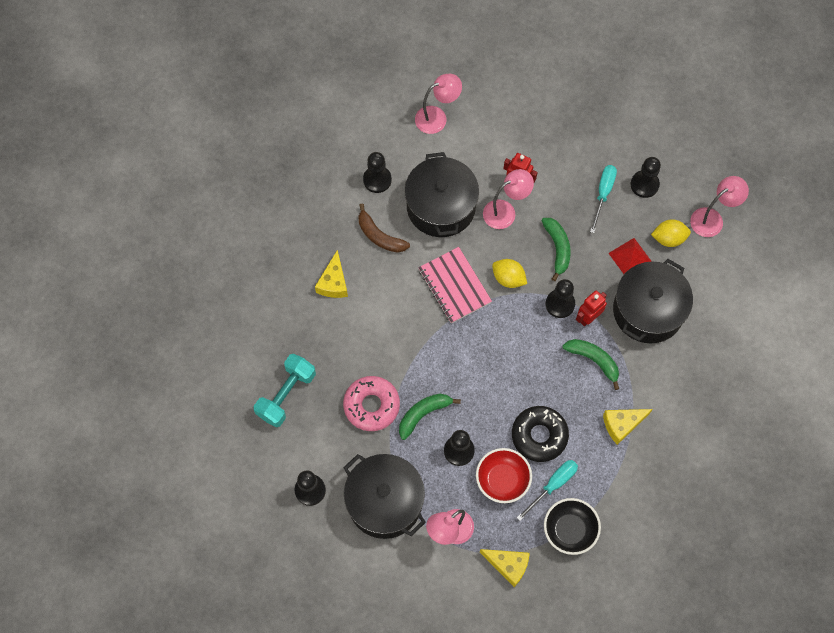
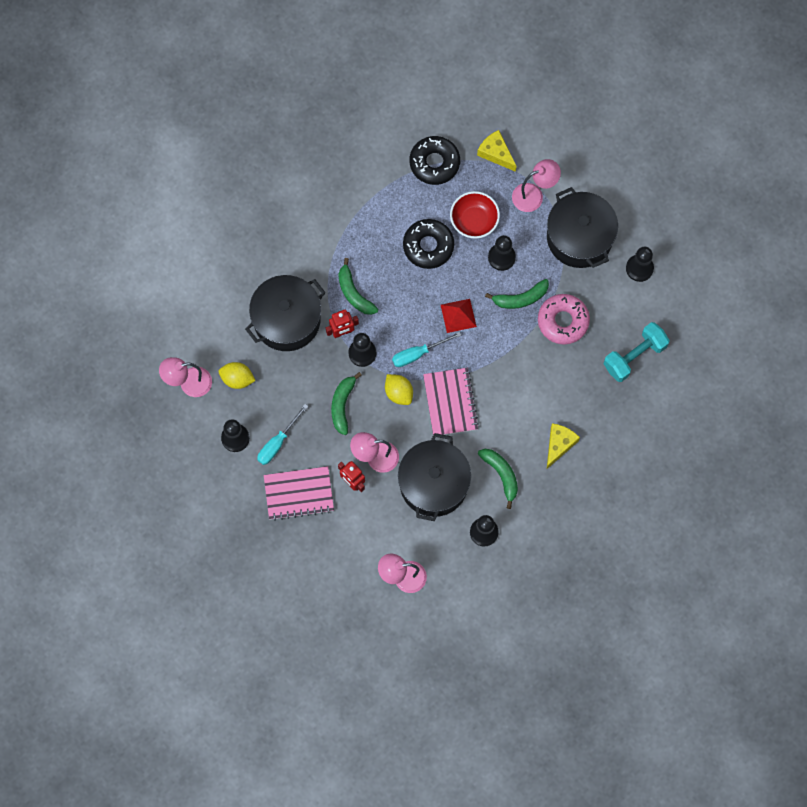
camera: 160 degrees left, 5 degrees up
brown banana [359,203,410,253] -> green banana [478,449,518,509]
turquoise screwdriver [517,460,578,521] -> turquoise screwdriver moved to [392,332,461,367]
black bowl [544,498,601,555] -> black donut [410,136,460,185]
yellow cheese [603,409,652,445] -> none
red pyramid [608,238,652,274] -> red pyramid moved to [441,299,477,333]
none -> pink notebook [264,466,334,521]

